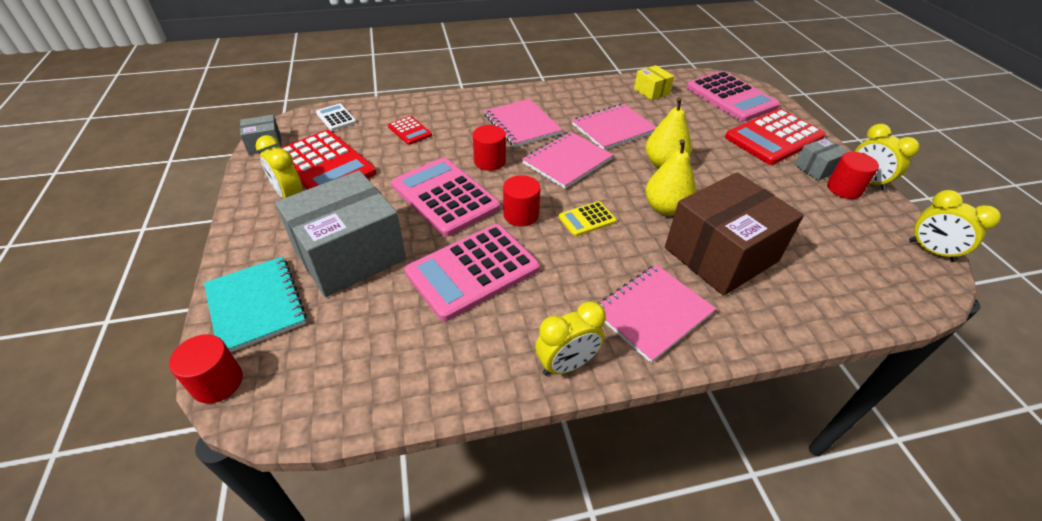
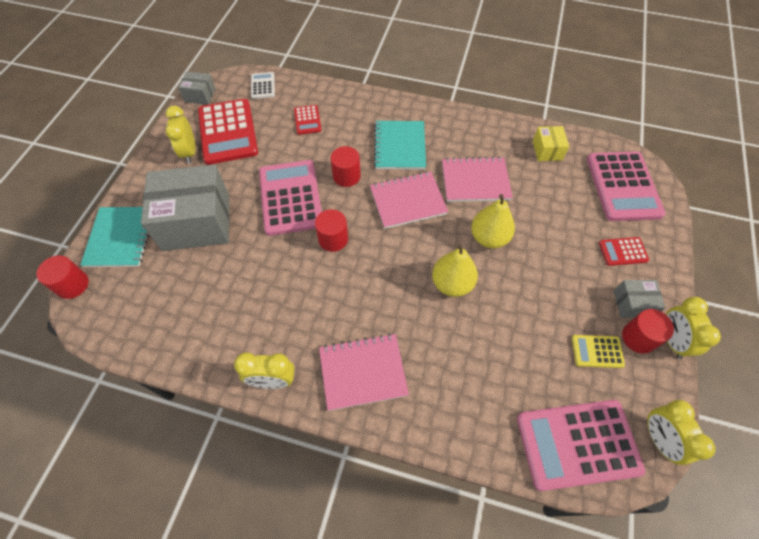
camera: 30 degrees right, 15 degrees up
pink calculator [405,224,540,321] -> pink calculator moved to [517,400,645,491]
pink notebook [484,99,563,147] -> turquoise notebook [374,121,426,170]
yellow calculator [559,201,617,236] -> yellow calculator moved to [572,335,625,368]
brown box [665,172,804,296] -> none
red calculator [725,109,826,165] -> red calculator [599,237,649,266], size x0.48

